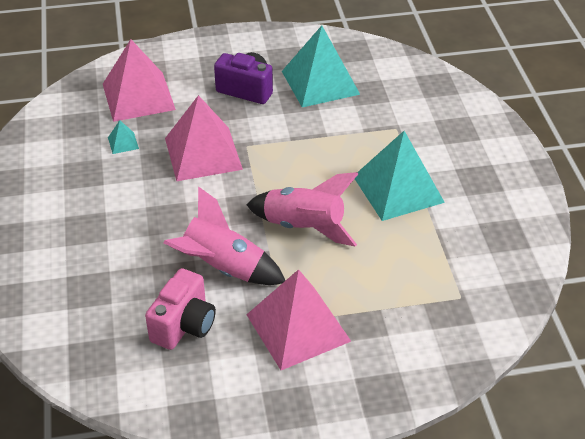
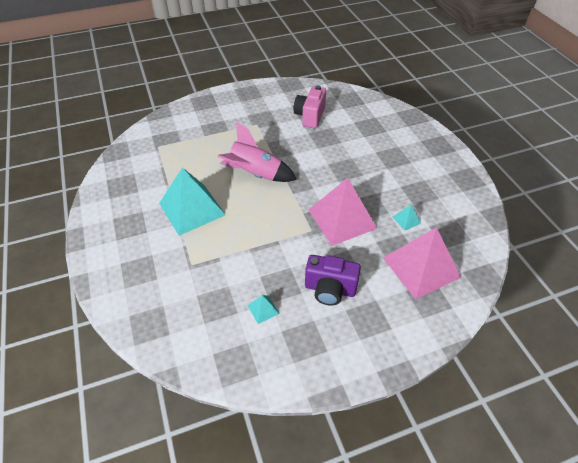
camera: 170 degrees right, 5 degrees up
pink rocket [163,186,285,285] -> none
pink pyramid [246,269,351,370] -> none
turquoise pyramid [282,26,360,107] -> turquoise pyramid [247,295,280,324], size x0.41

